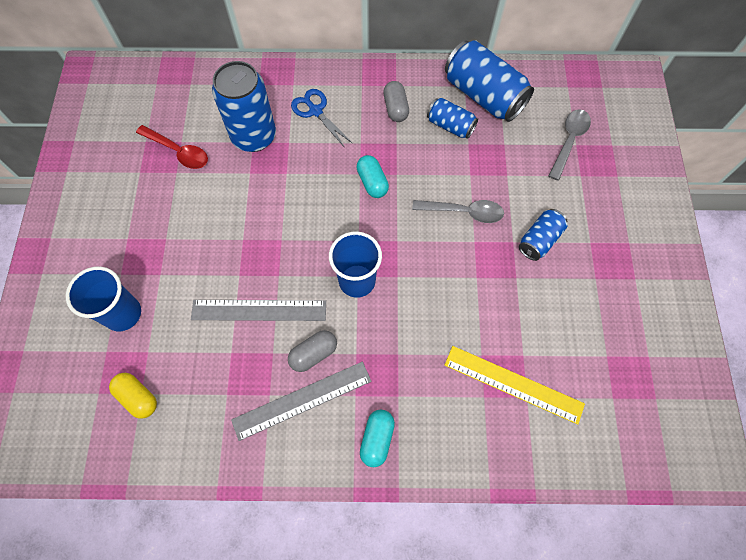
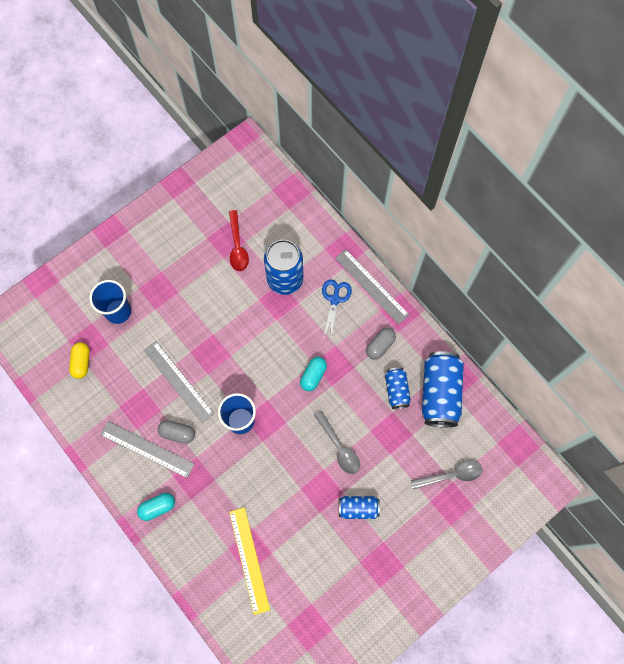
camera: 50 degrees right, 5 degrees up
none -> grey ruler [335,249,409,324]

